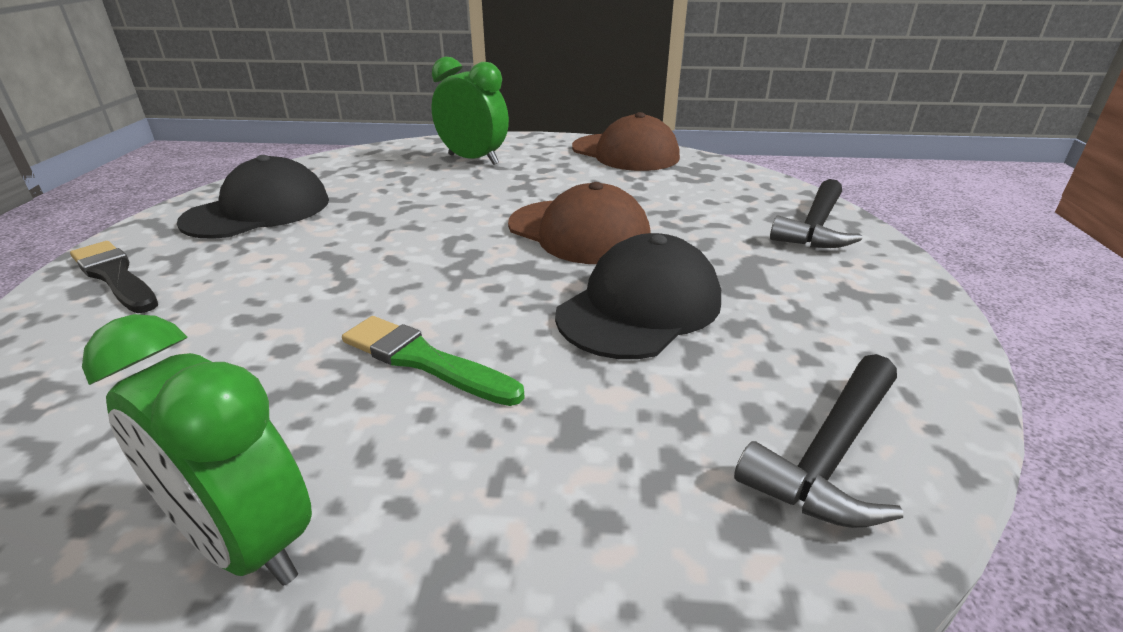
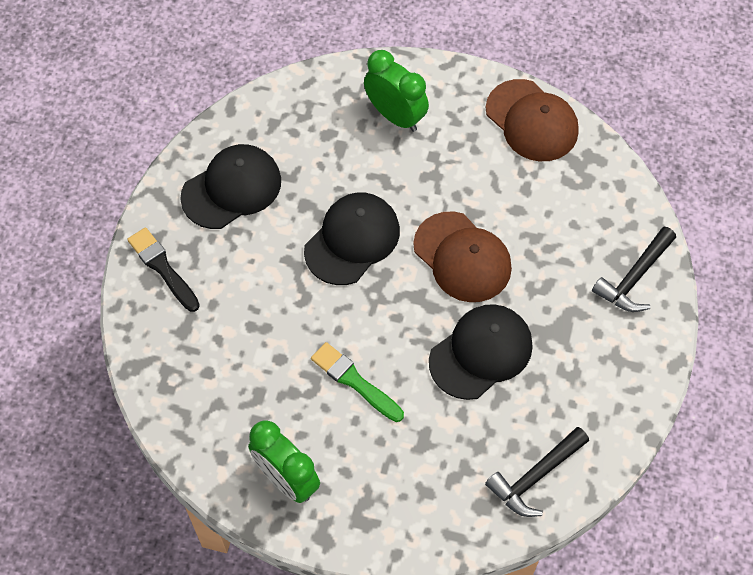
camera: 10 degrees right, 30 degrees up
none -> black cap [304,193,400,285]

